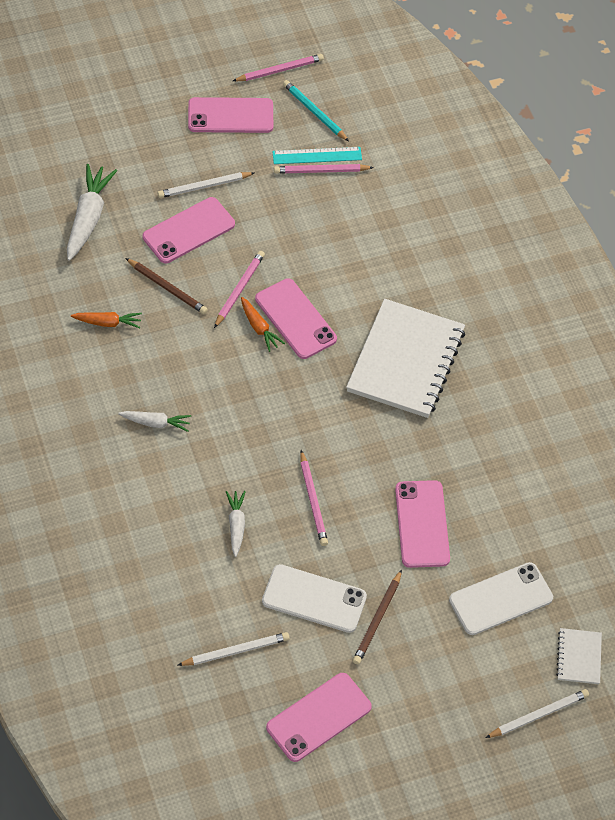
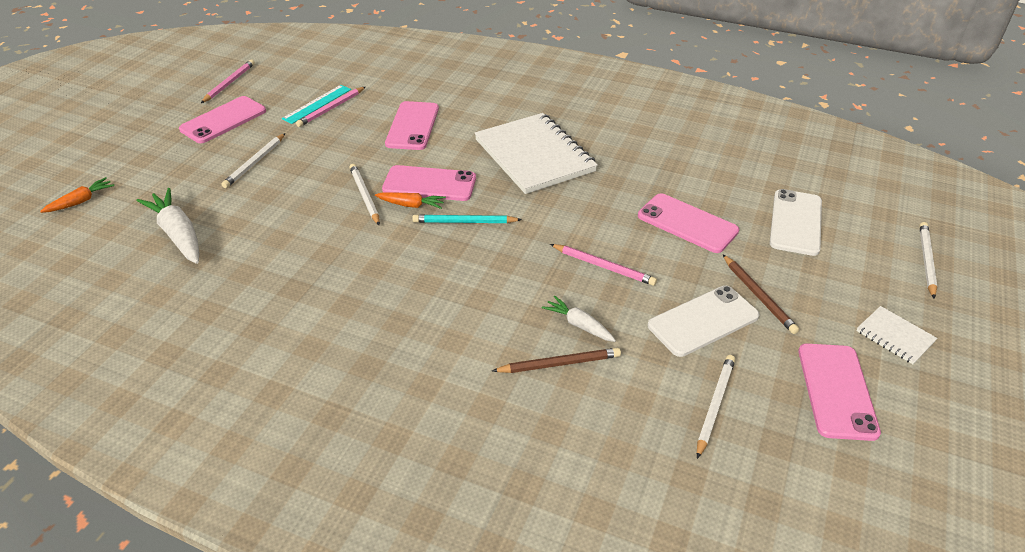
camera: 45 degrees left, 15 degrees down
orange carrot [71,312,142,328] -> orange carrot moved to [40,177,114,213]
white carrot [118,411,191,432] -> none
brown pencil [126,258,208,314] -> brown pencil moved to [492,348,621,373]
pink phone [143,197,235,263] -> pink phone moved to [385,101,439,150]
pink pencil [214,251,265,328] -> white pencil [349,164,380,225]
turquoise pencil [283,80,349,141] -> turquoise pencil moved to [412,215,522,223]
white notebook [556,628,602,684] -> white notebook moved to [856,306,937,364]

